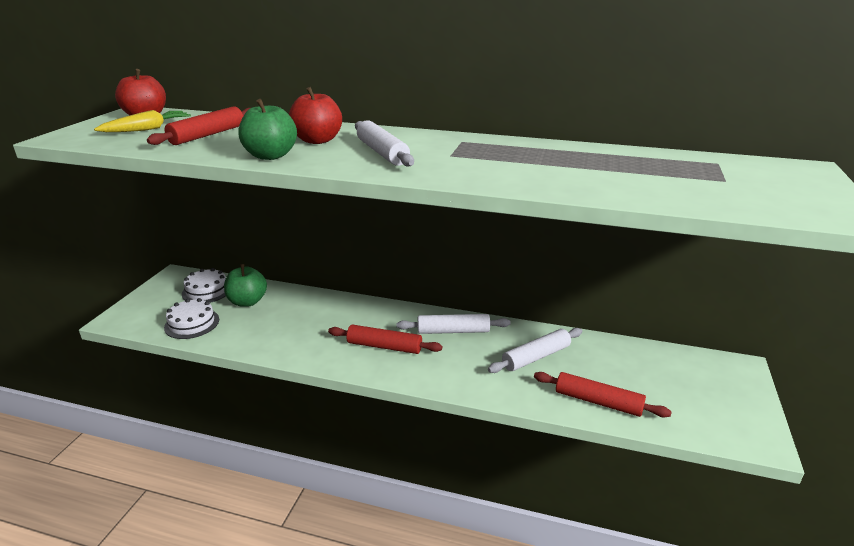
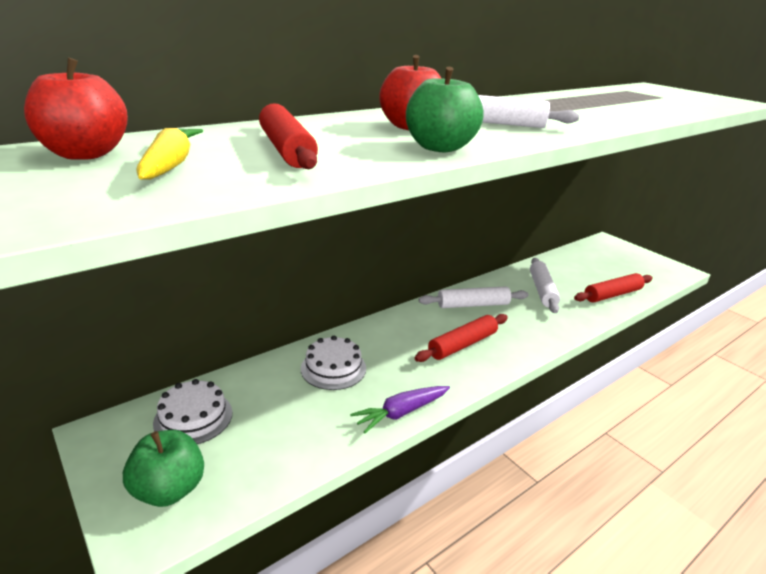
camera: 55 degrees left, 0 degrees up
white cake [164,298,219,339] -> white cake moved to [301,336,366,390]
green apple [224,264,267,307] -> green apple moved to [123,430,204,507]
white rolling pin [397,314,511,334] -> white rolling pin turned 45 degrees clockwise [419,286,529,308]
none -> purple carrot [350,386,450,433]

